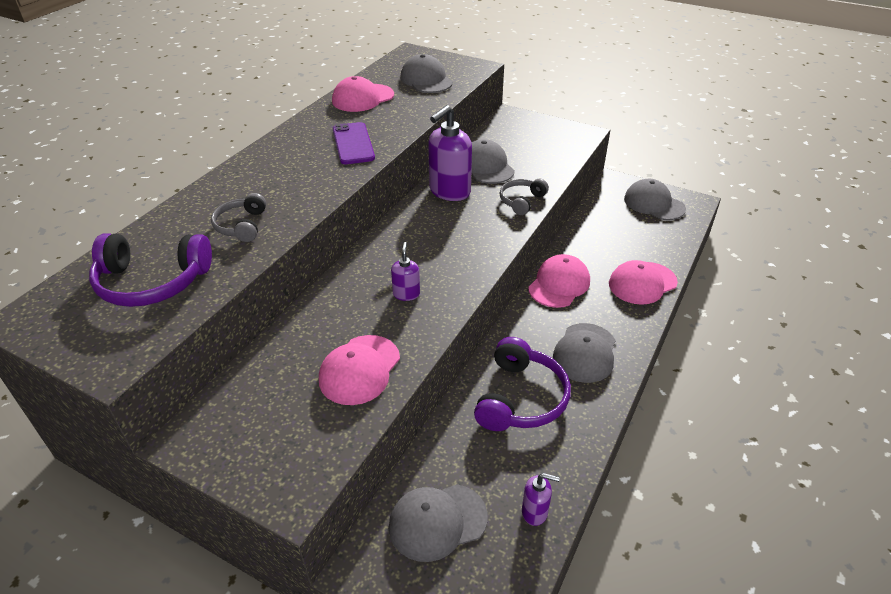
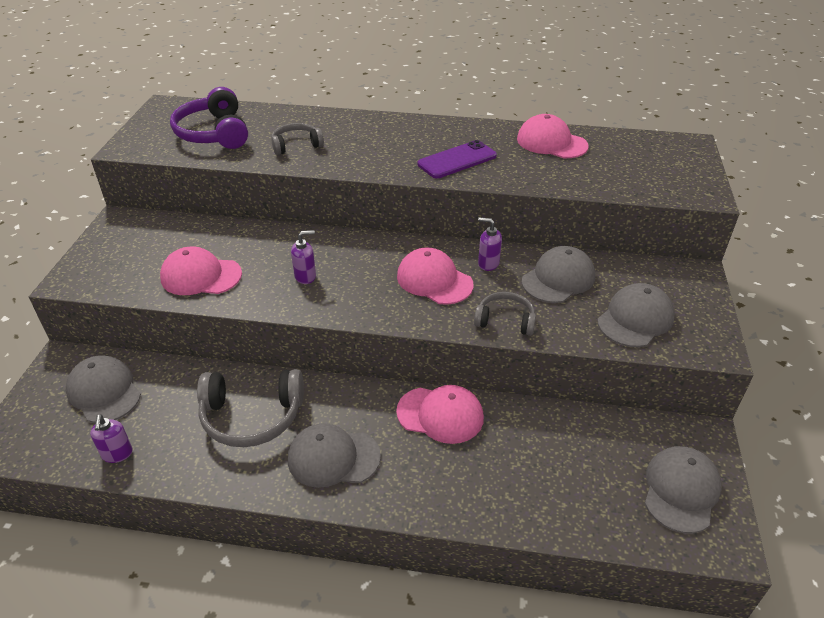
camera: 70 degrees right, 0 degrees up
grey cap [400,54,453,93] -> grey cap moved to [597,283,675,347]
purple soap dispenser [428,105,472,201] -> purple soap dispenser [478,217,502,271], size x0.50
purple headphones [474,337,571,431] -> grey headphones [197,369,304,447]
pink cap [609,260,678,305] -> pink cap moved to [397,248,474,305]

